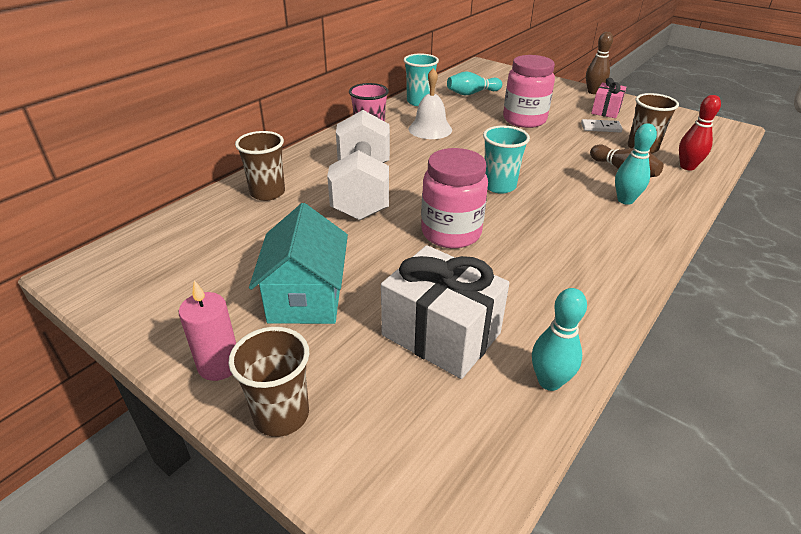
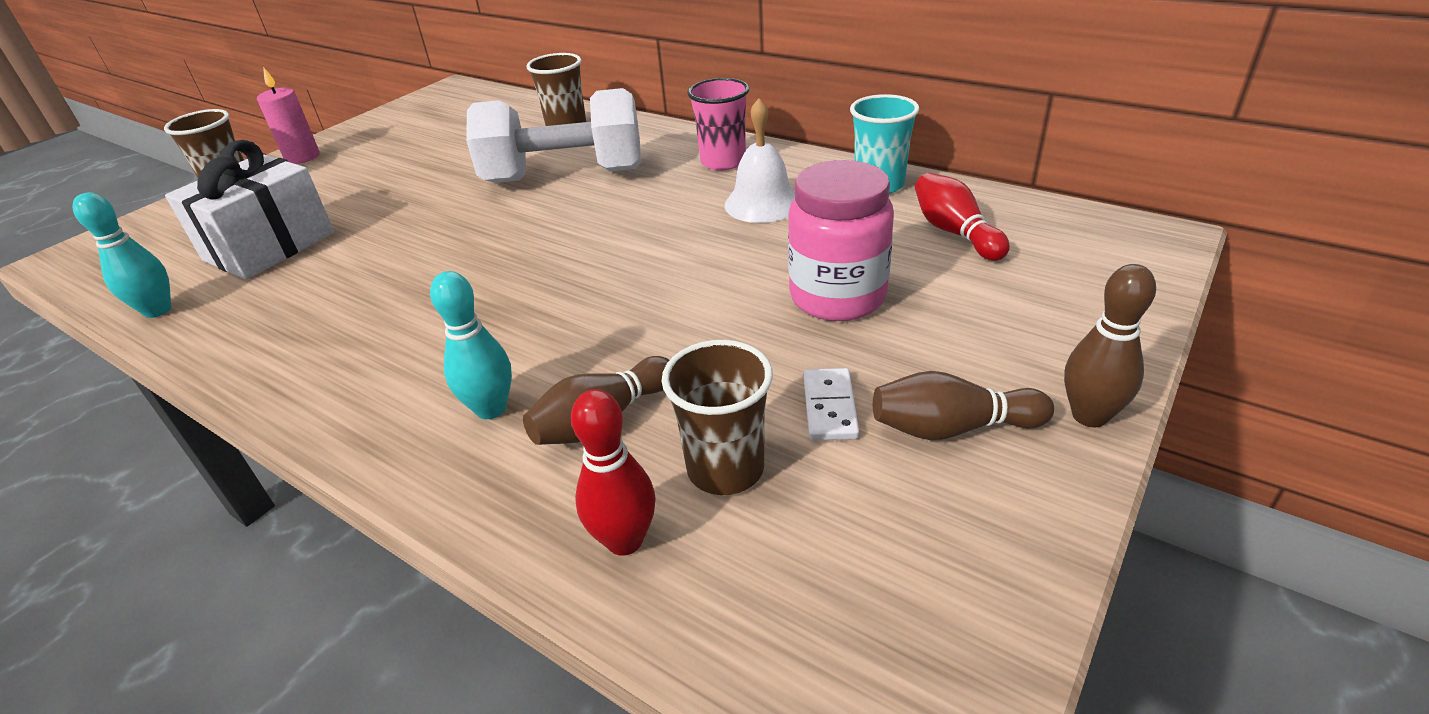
camera: 90 degrees right, 0 degrees up
turquoise house [249,203,348,324] -> none
pink jar [421,148,488,248] -> none
turquoise bowling pin [447,71,502,96] -> red bowling pin [915,173,1010,261]
turquoise cup [483,125,530,194] -> none
pink gift [591,78,626,118] -> brown bowling pin [873,371,1054,440]

